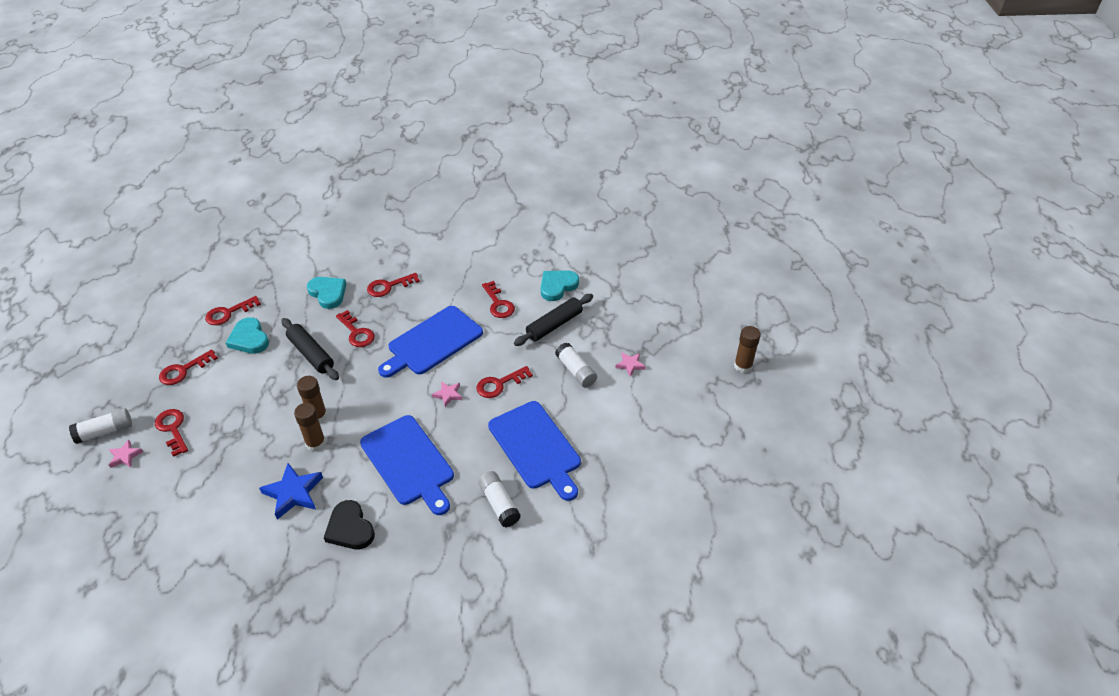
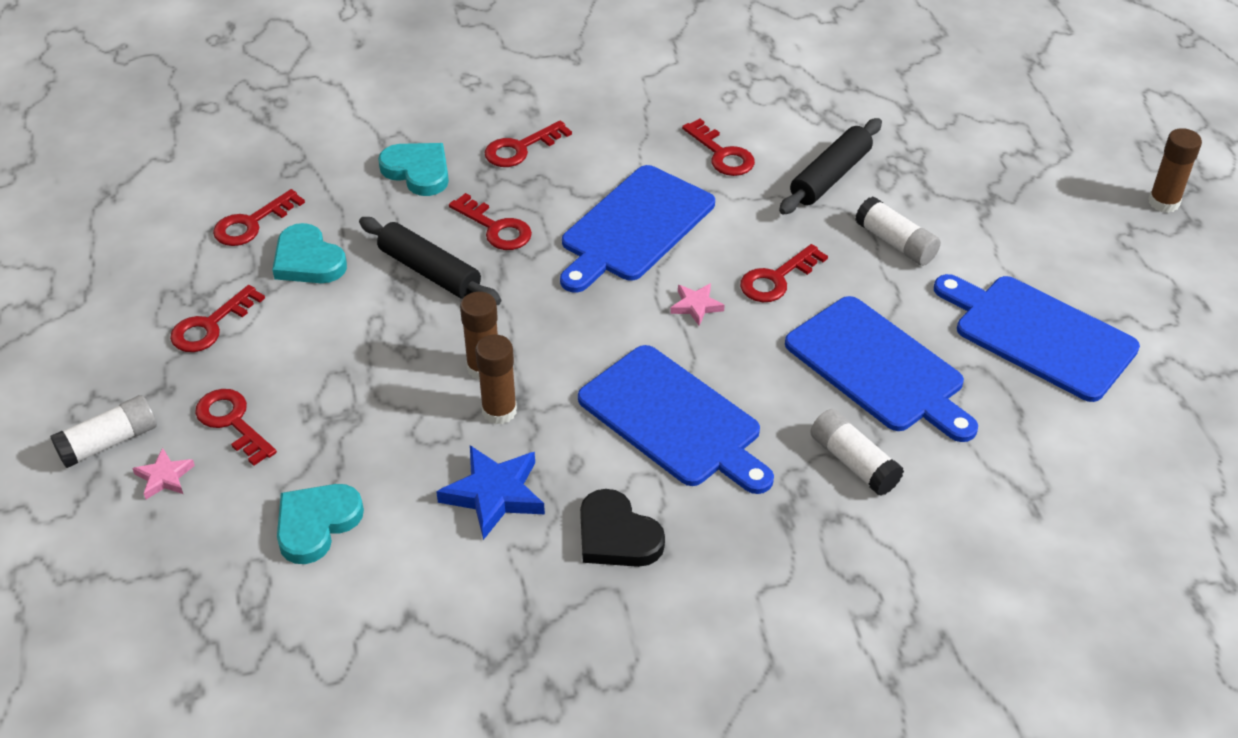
camera: 10 degrees left, 0 degrees up
turquoise heart [541,270,579,301] -> turquoise heart moved to [277,484,364,564]
pink star [615,352,646,377] -> none
none -> blue cutting board [934,274,1140,402]

